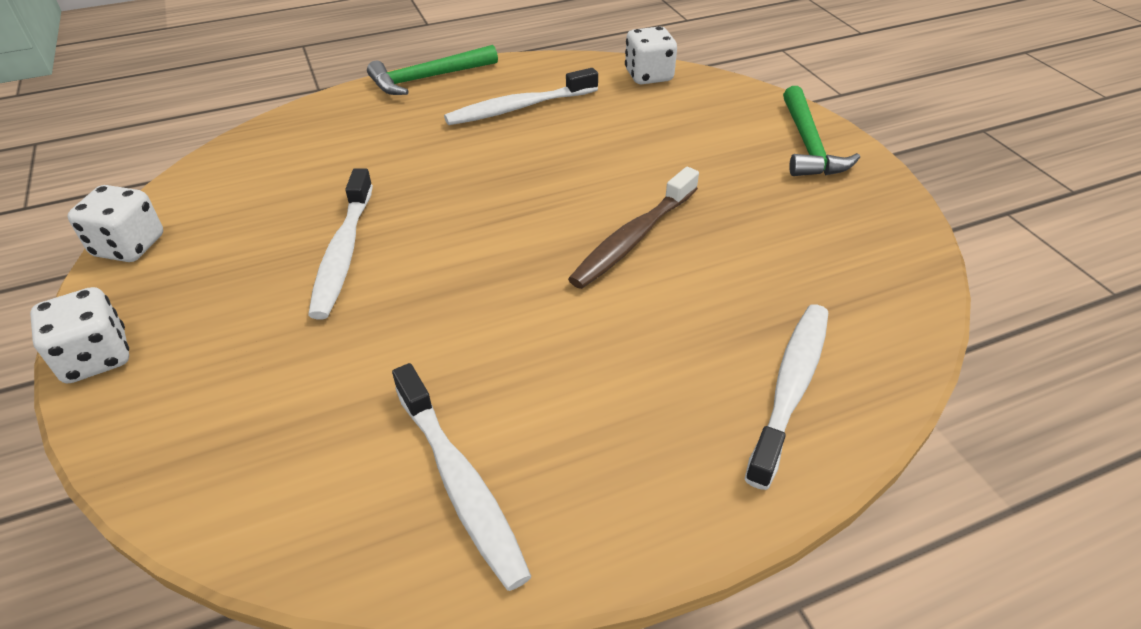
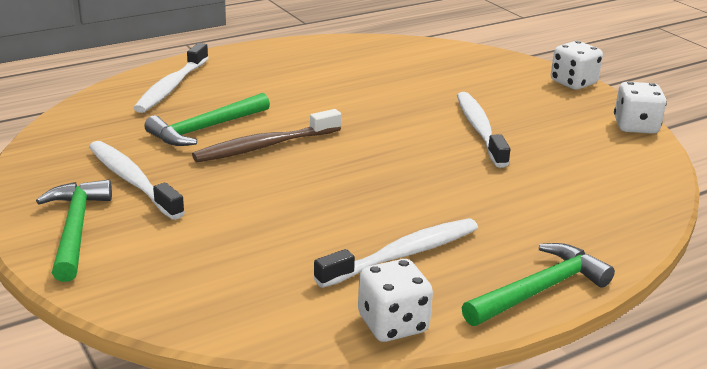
camera: 170 degrees right, 15 degrees down
white toothbrush [392,363,531,591] -> white toothbrush moved to [89,141,185,220]
brown toothbrush [568,167,699,289] -> brown toothbrush turned 150 degrees counterclockwise [192,109,341,162]
white dice [625,26,677,84] -> white dice moved to [358,259,433,342]
none -> green hammer [144,93,270,146]

